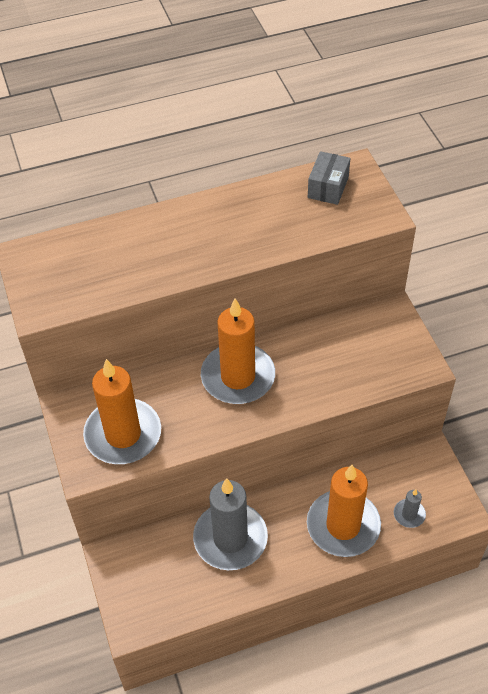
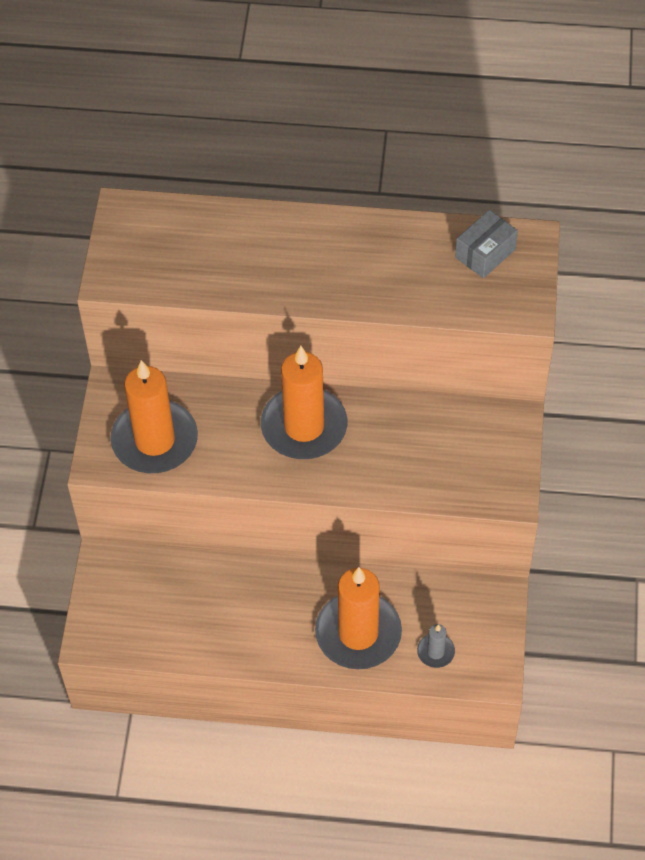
camera: 25 degrees right, 5 degrees up
grey candle [193,478,268,570] -> none

